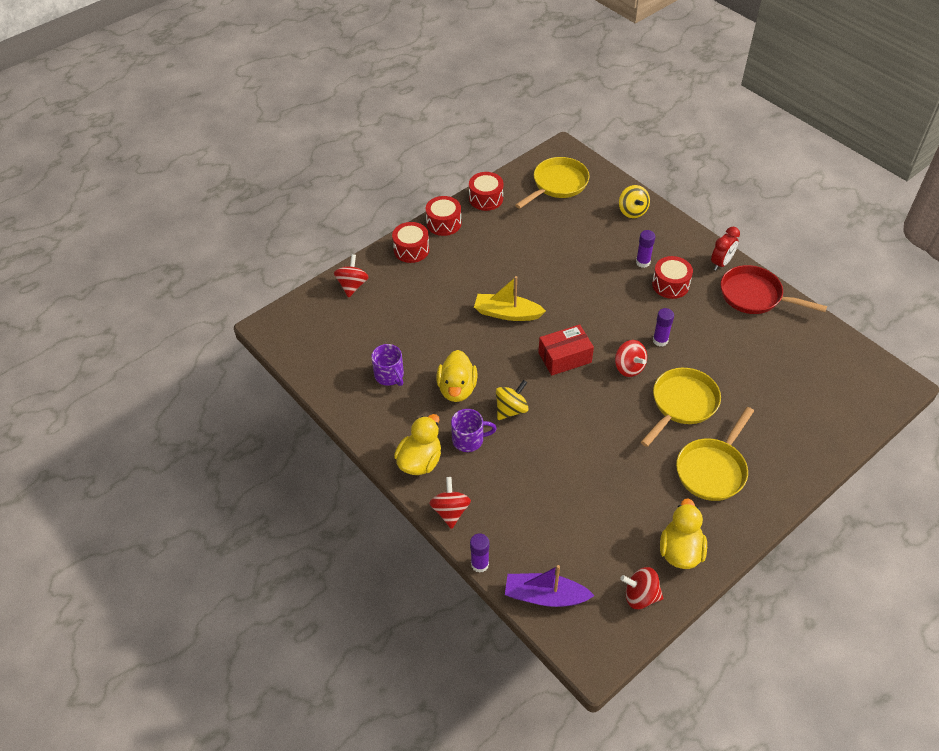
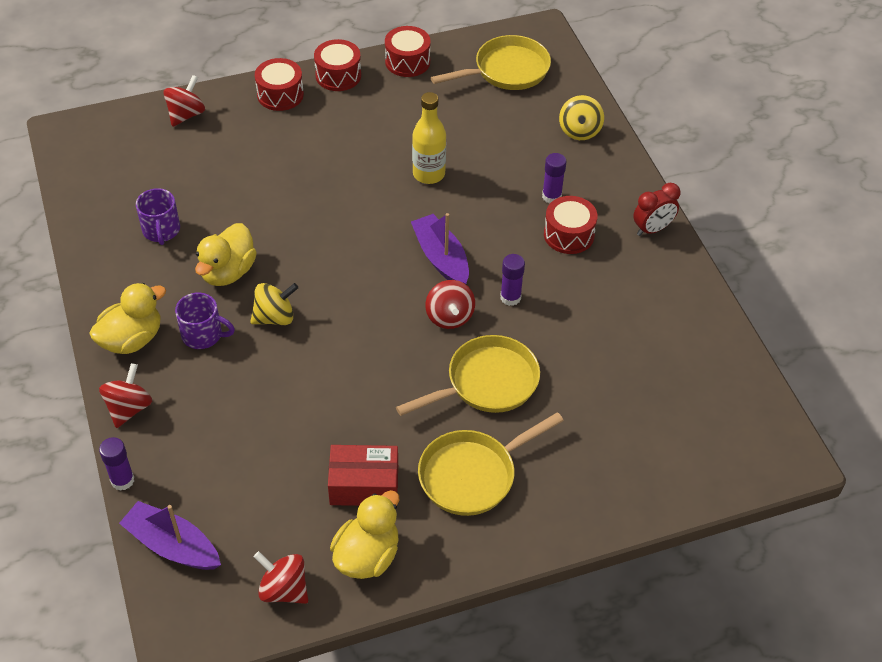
camera: 20 degrees right, 0 degrees up
yellow boat [474,276,546,321] -> none
red box [538,324,594,376] -> red box moved to [328,445,398,506]
red pan [721,265,827,314] -> none
none -> purple boat [411,213,469,284]
none -> yellow bottle [412,92,446,184]

